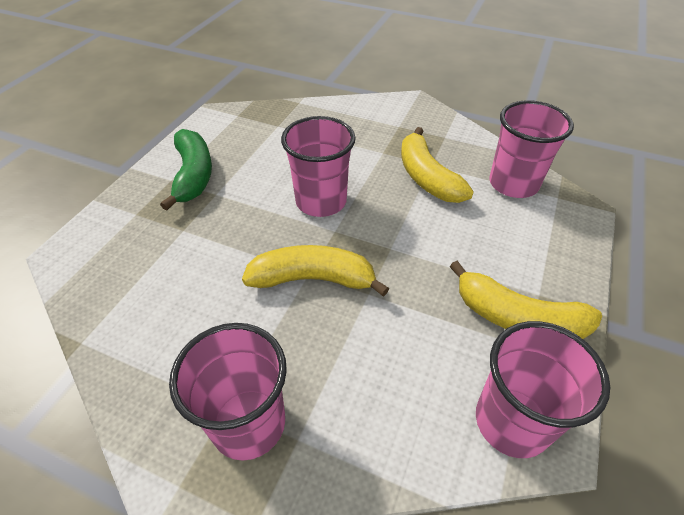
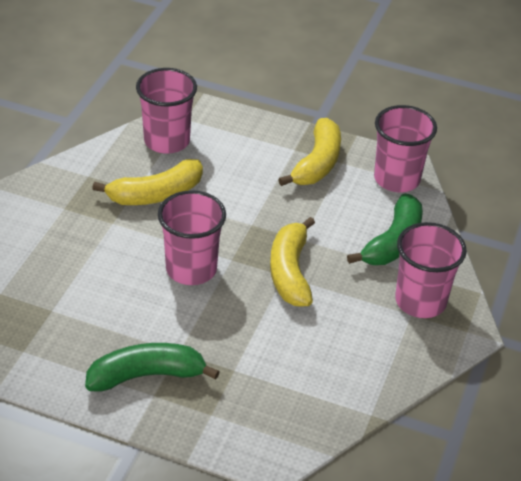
camera: 95 degrees left, 5 degrees down
none -> green banana [347,194,423,265]

